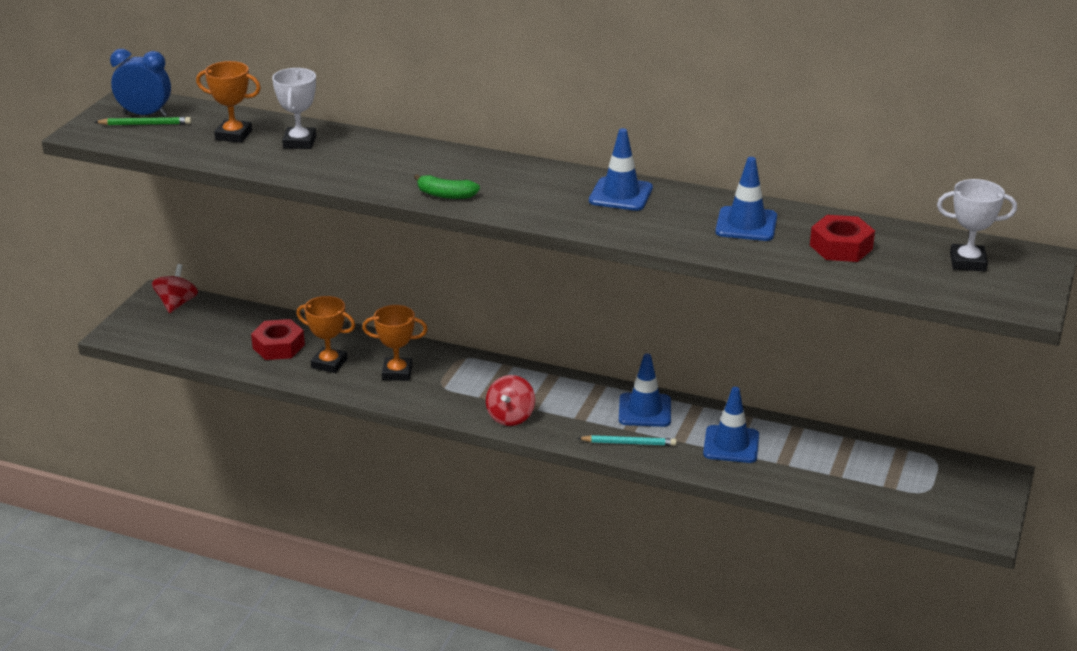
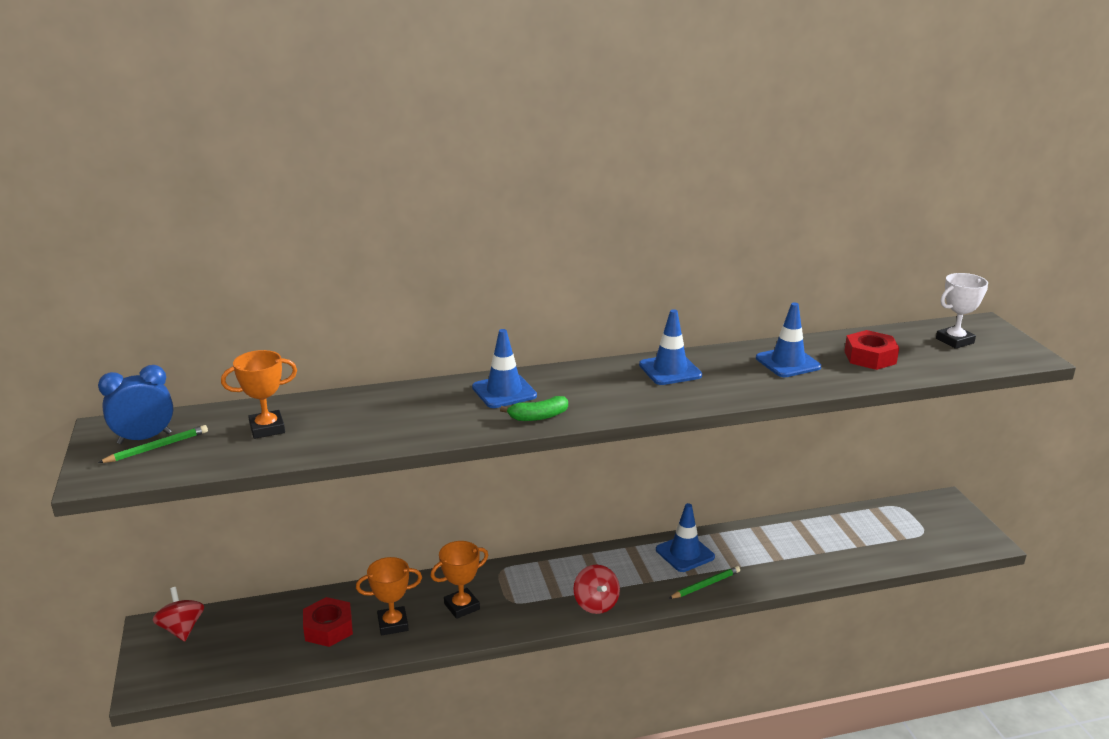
camera: 35 degrees left, 5 degrees down
white trophy [272,68,316,149] -> none
turquoise pencil [577,435,677,446] -> green pencil [668,566,740,599]
blue traffic cone [703,387,759,463] -> blue traffic cone moved to [472,329,537,408]

